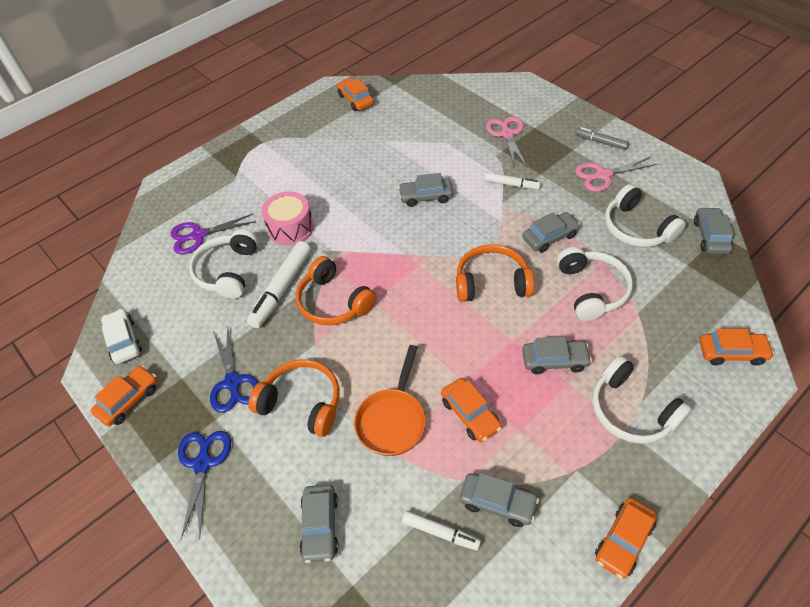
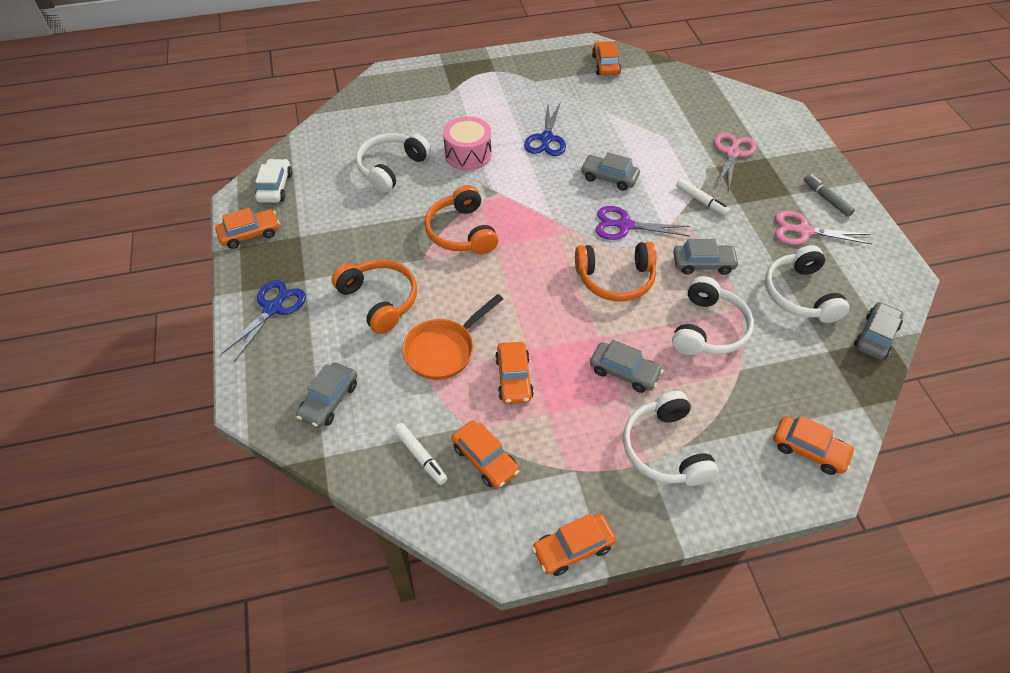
camera: 25 degrees right, 0 degrees up
purple scissors [170,214,256,254] -> purple scissors moved to [595,206,690,240]
blue scissors [210,326,258,413] -> blue scissors moved to [524,104,566,156]
white marker [247,241,311,328] -> none
orange headphones [456,244,534,302] -> orange headphones turned 150 degrees clockwise [575,242,657,302]
grey car [460,473,539,527] -> orange car [452,420,519,489]

